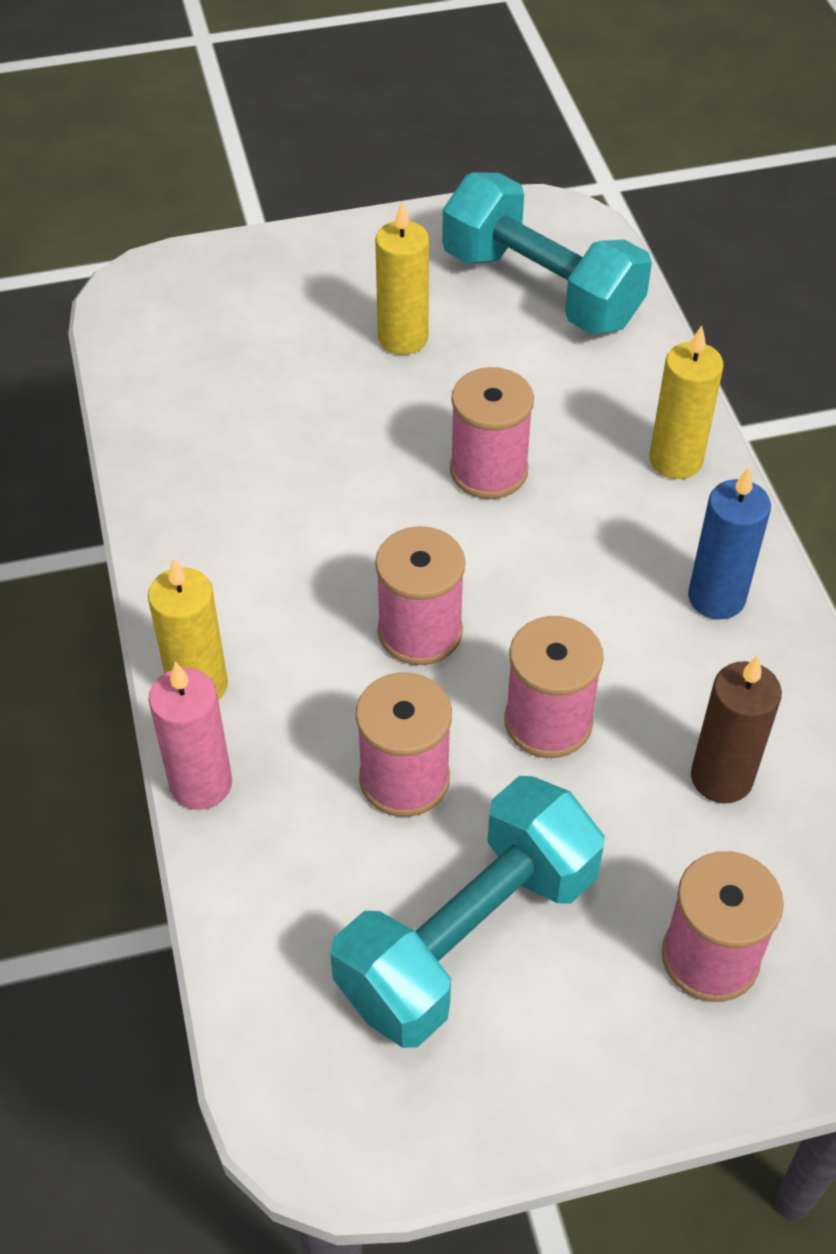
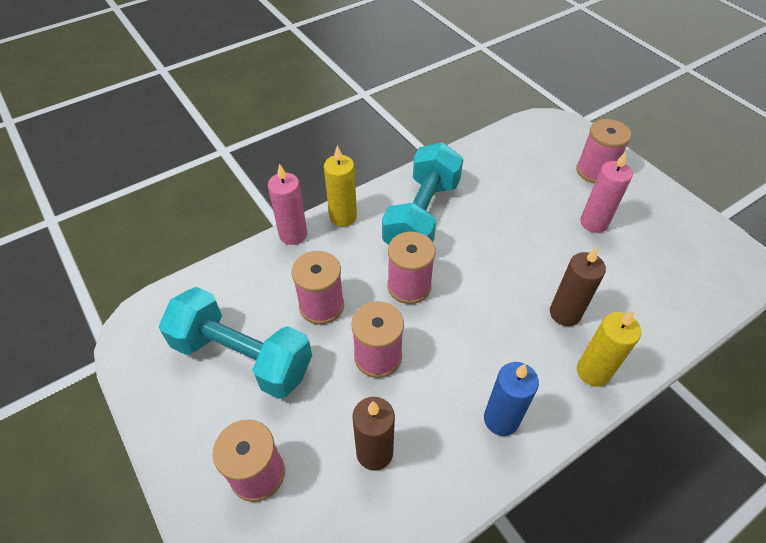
camera: 70 degrees right, 0 degrees up
yellow candle [375,202,429,355] -> pink candle [580,152,633,233]
turquoise dumbbell [442,172,652,335] -> turquoise dumbbell moved to [382,142,464,245]
pink spool [450,367,534,499] -> pink spool moved to [576,119,631,183]
none -> brown candle [550,247,606,326]

